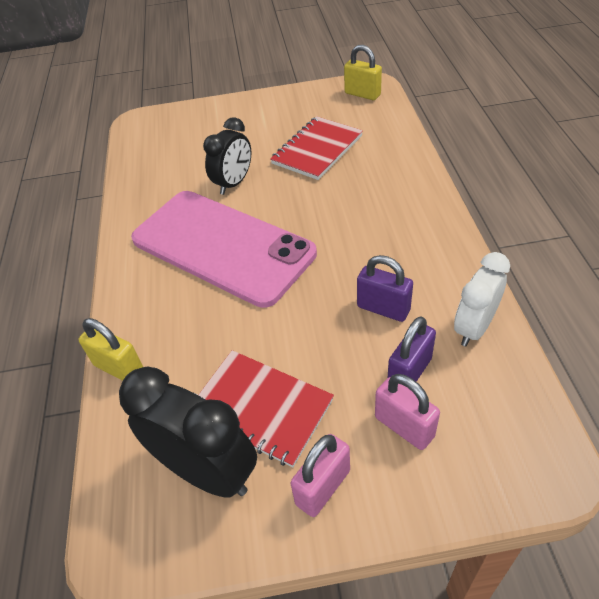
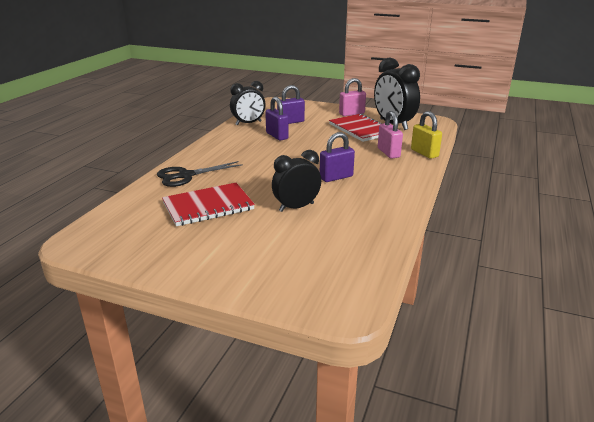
camera: 155 degrees left, 20 degrees down
pink phone [131,191,317,308] -> purple padlock [320,132,355,182]
yellow padlock [344,45,382,100] -> none
pink padlock [375,374,440,450] -> pink padlock moved to [378,111,403,159]
white clock [454,252,510,346] -> black clock [230,81,265,125]
none -> black scissors [157,161,243,187]

